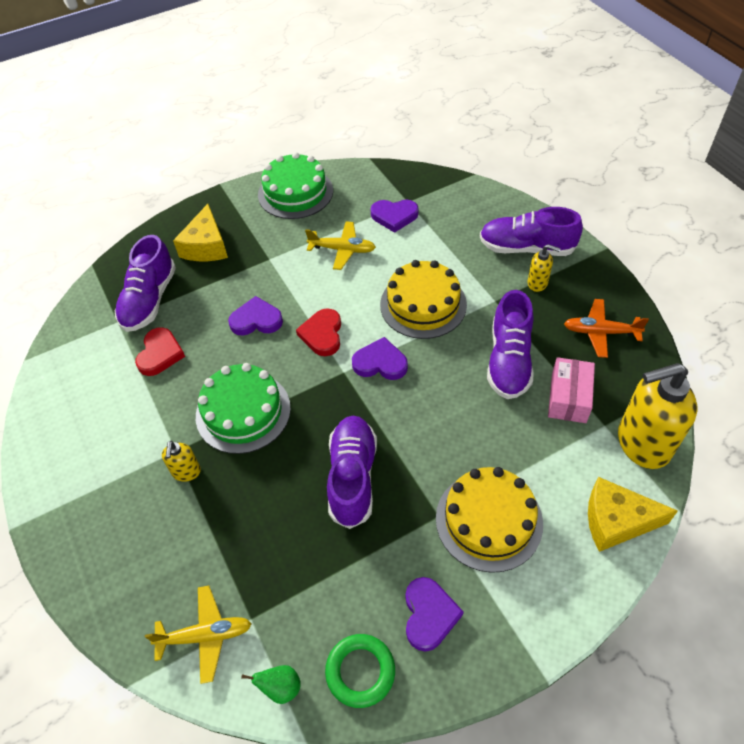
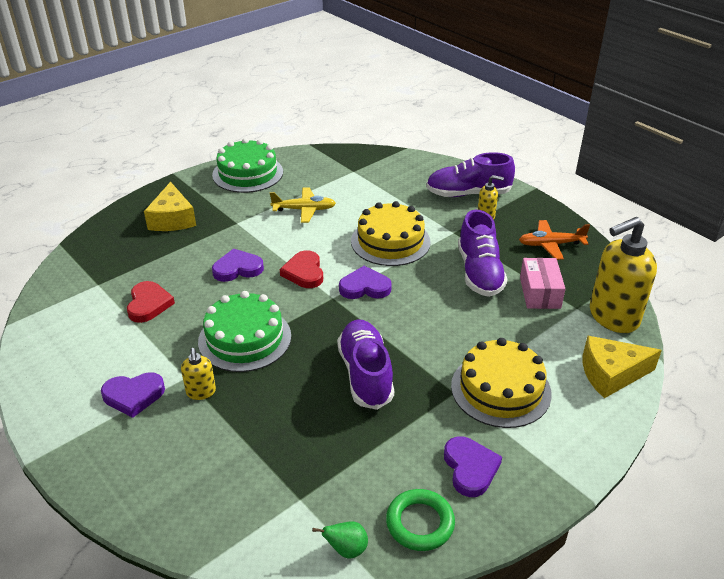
camera: 15 degrees left, 15 degrees down
purple shoe [115,235,176,332] -> none
yellow plane [145,586,251,684] -> none
purple heart [371,200,419,233] -> purple heart moved to [101,372,165,418]

